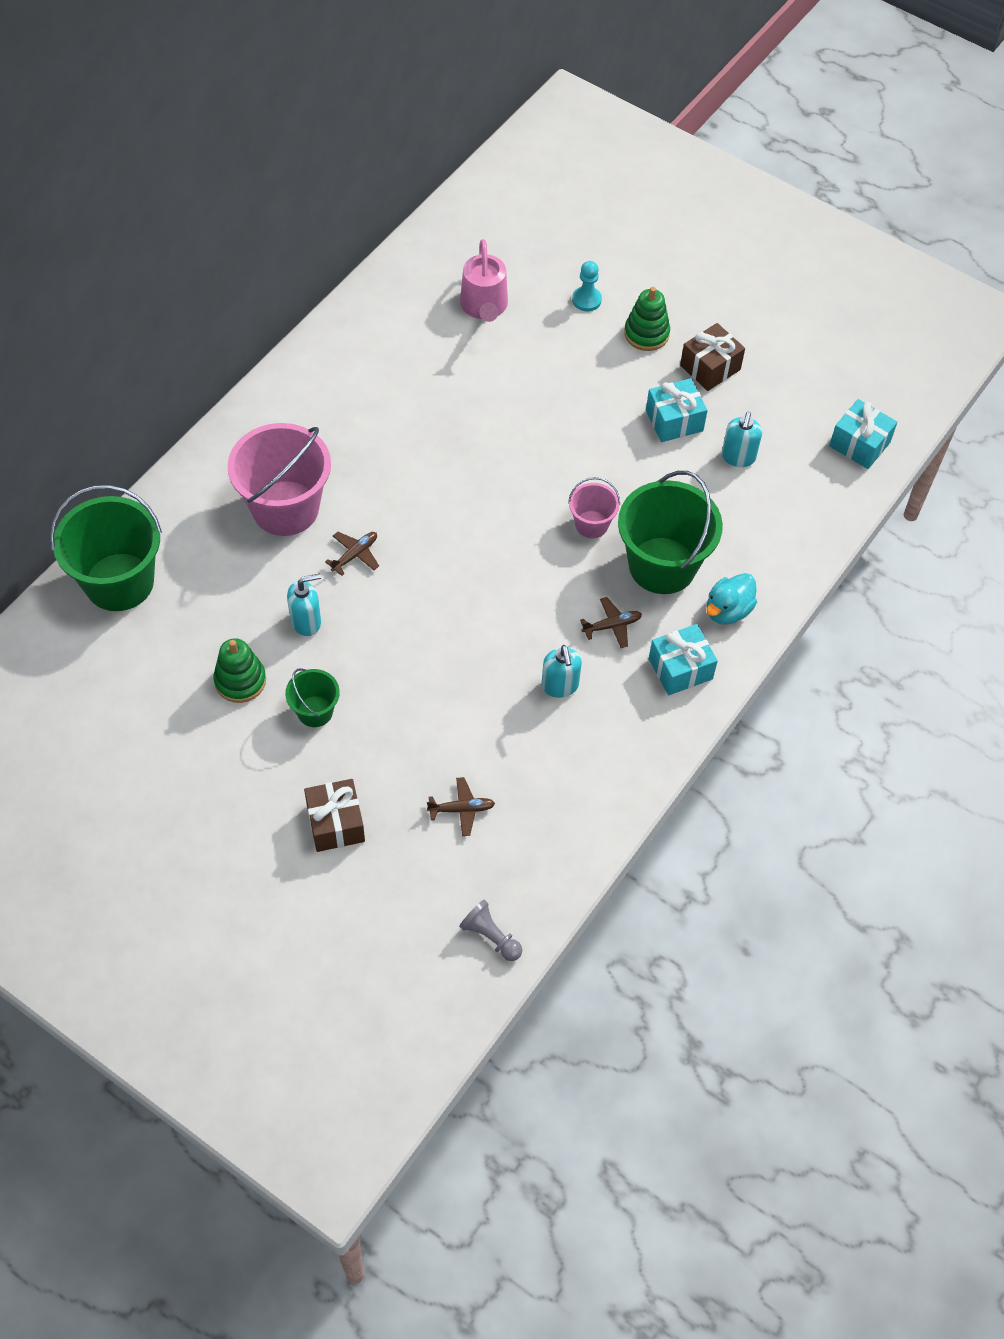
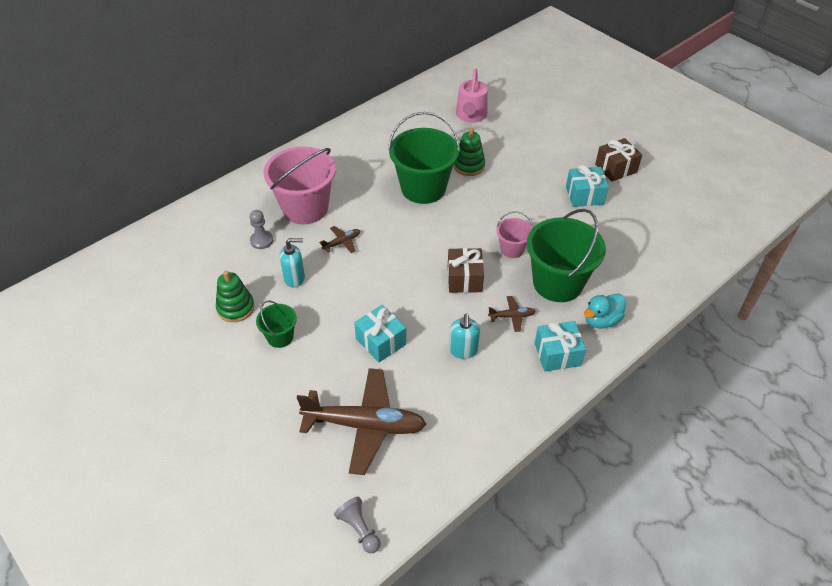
camera: 15 degrees right, 10 degrees down
green bucket [50,485,162,611] -> green bucket moved to [388,112,460,204]
brown gift [304,779,365,852] -> brown gift moved to [448,248,484,293]
brown plane [427,777,495,836] -> brown plane [297,368,427,475], size x2.37
turquoise pawn [572,261,602,311] -> none
green stacking toy [624,287,670,351] -> green stacking toy moved to [453,128,485,176]
turquoise soap dispenser [722,412,762,467] -> none
turquoise gift [829,399,897,469] -> turquoise gift moved to [354,305,406,362]
none -> grey pawn [250,210,273,249]

